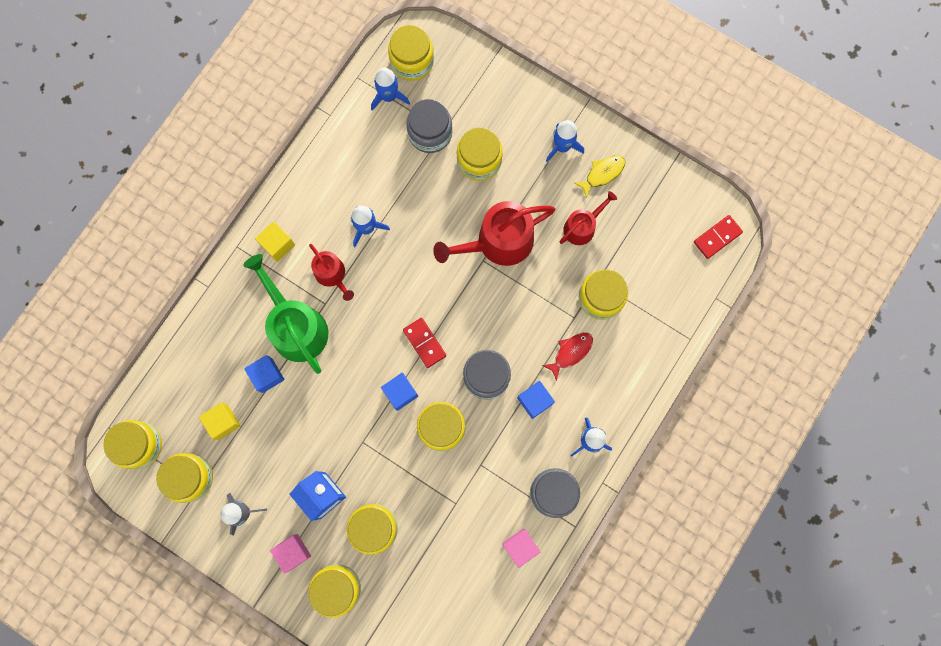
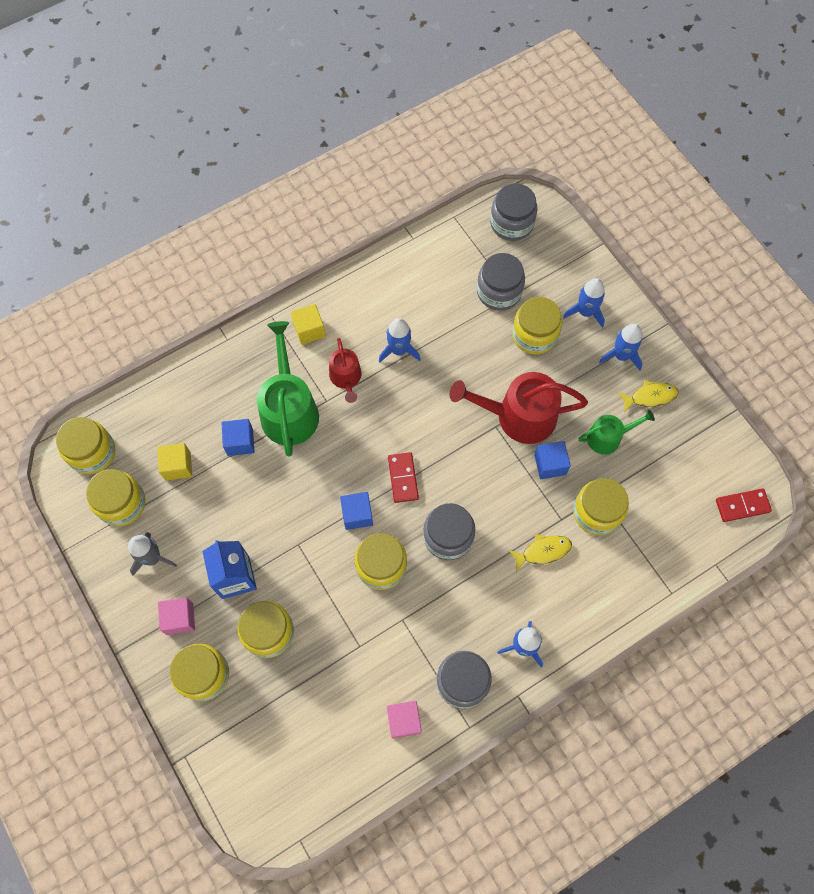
camera: 25 degrees right, 10 degrees down
blue rocket [371,68,410,111] -> blue rocket moved to [563,278,605,328]
yellow jar [388,25,434,81] -> grey jar [490,183,538,241]
blue cube [517,381,555,419] -> blue cube moved to [534,441,571,479]
red fish [542,332,593,381] -> yellow fish [508,534,572,572]
red watering can [559,191,617,245] -> green watering can [579,410,655,455]

